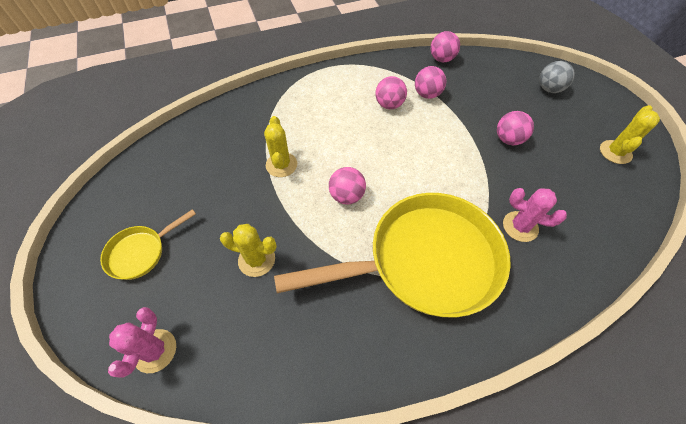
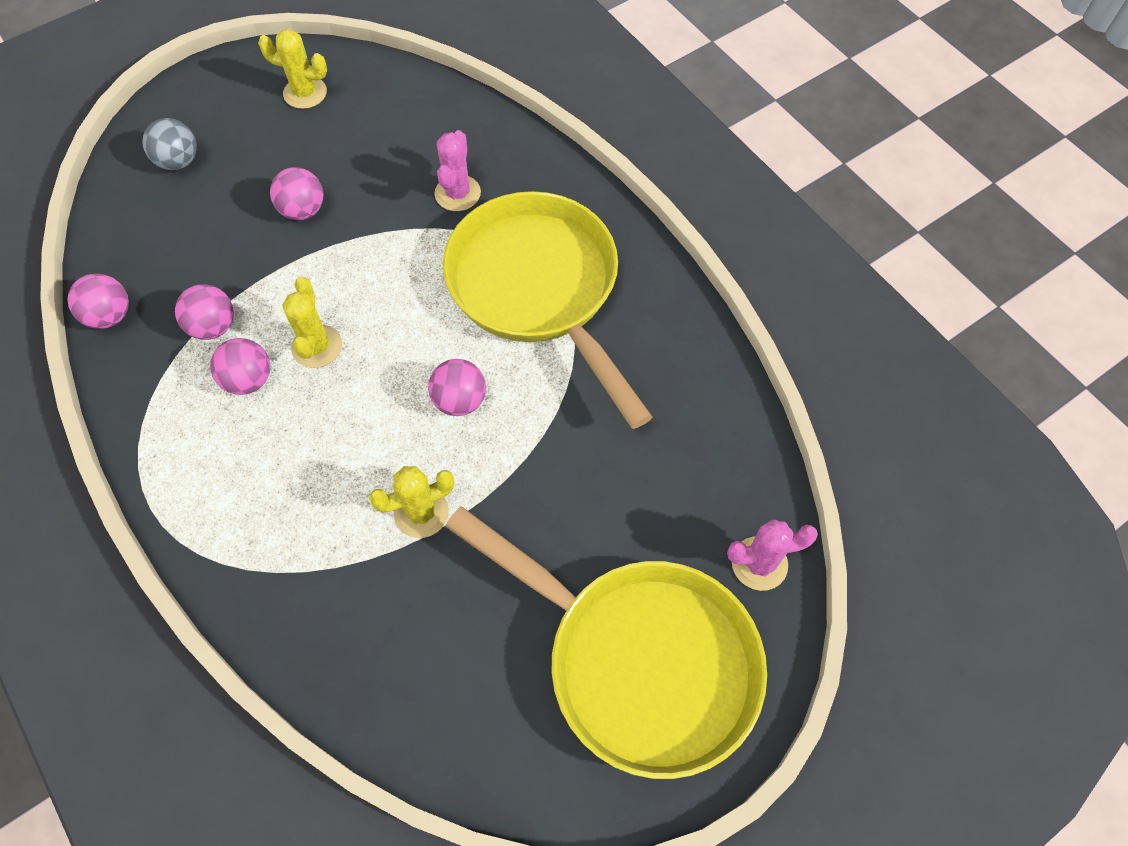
camera: 105 degrees left, 5 degrees up
yellow pan [100,209,196,280] -> yellow pan [445,506,767,779], size x2.26
yellow cactus [220,224,277,277] -> yellow cactus moved to [282,277,342,368]

